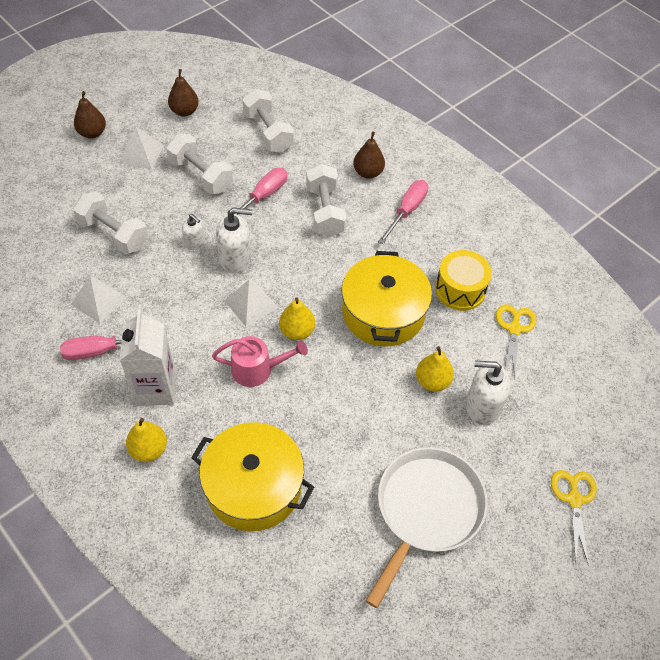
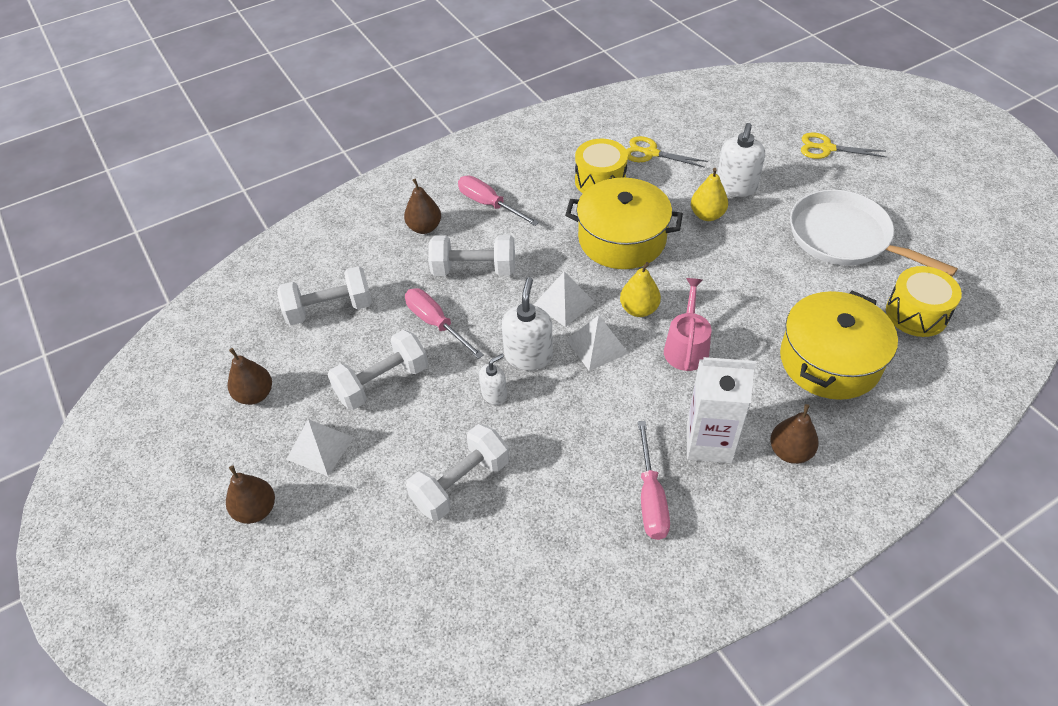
camera: 75 degrees left, 5 degrees down
white pyramid [71,276,127,323] -> white pyramid moved to [533,272,595,327]
yellow pear [126,418,167,462] -> brown pear [770,404,819,464]
none -> yellow drum [886,266,962,337]

